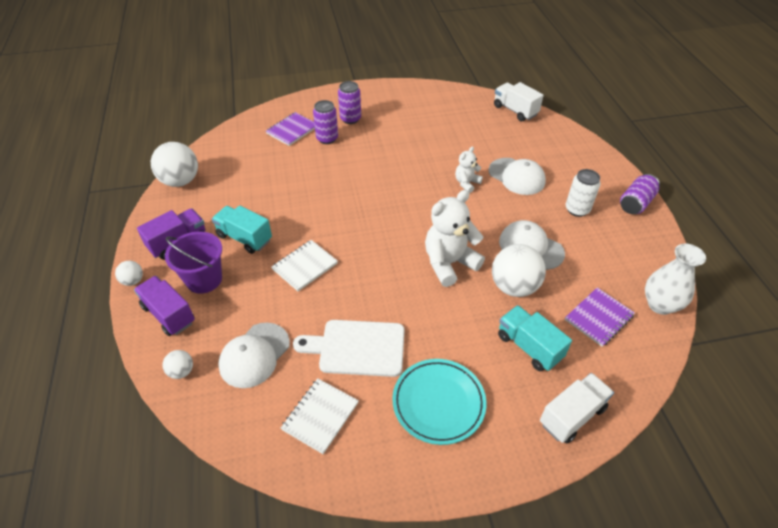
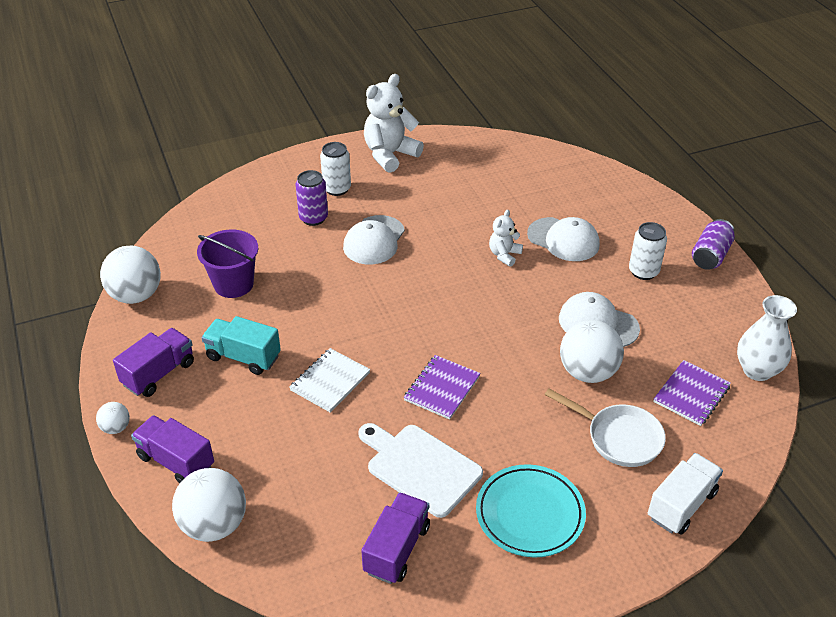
camera: 10 degrees left, 5 degrees down
white ball [162,350,193,379] -> white ball [172,468,246,542], size x2.03
purple bucket [165,231,222,294] -> purple bucket moved to [197,230,258,298]
white cap [218,323,290,388] -> white cap moved to [343,215,405,264]
purple notebook [266,112,315,146] -> purple notebook moved to [404,355,480,420]
white notebook [281,378,359,454] -> purple truck [361,492,430,584]
white cutting board [293,320,405,377] -> white cutting board turned 45 degrees clockwise [358,423,483,518]
purple can [338,81,361,124] -> white can [320,142,351,196]
white teddy bear [425,190,485,287] -> white teddy bear moved to [364,74,424,173]
white truck [494,82,544,122] -> none
turquoise truck [498,305,572,371] -> white pan [545,389,666,467]

